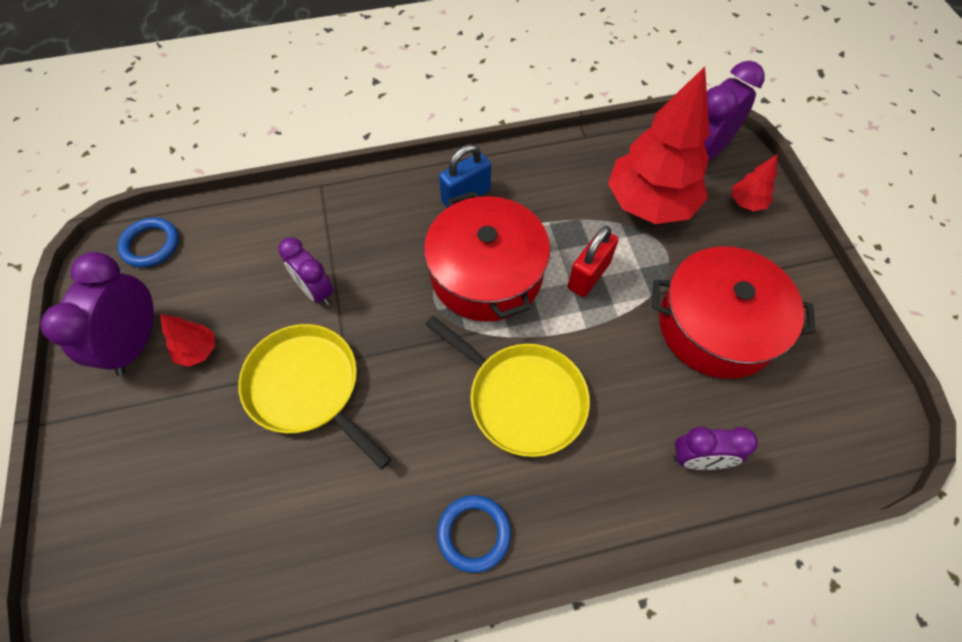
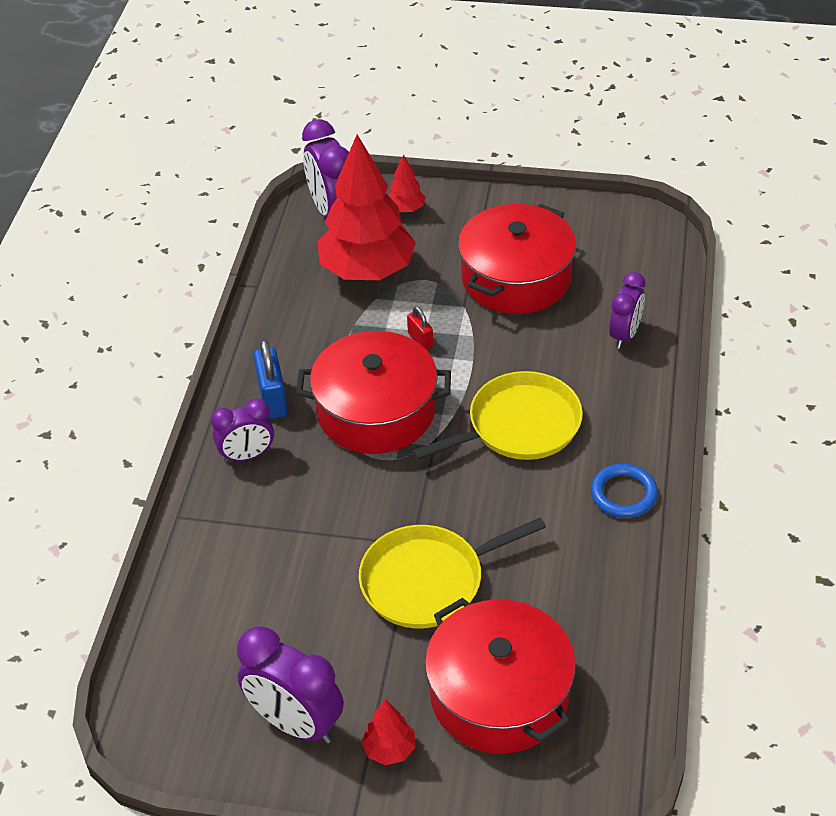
camera: 65 degrees left, 15 degrees down
blue ring [117,217,179,268] -> none
red tree [160,314,215,367] -> red tree moved to [361,699,415,765]
purple clock [278,238,333,306] -> purple clock moved to [211,399,274,463]
red padlock [568,226,619,297] -> red padlock [407,306,433,350], size x0.58
none -> red pot [425,598,576,754]

